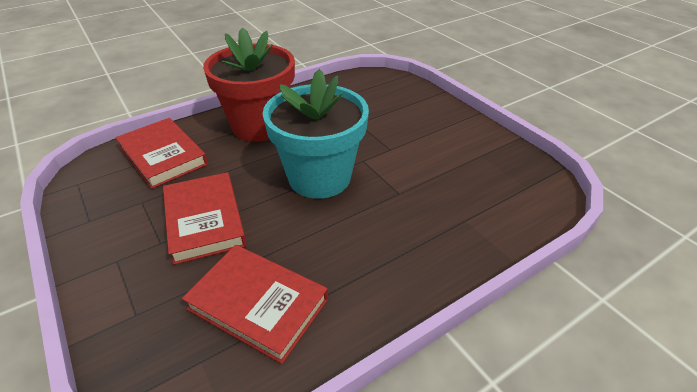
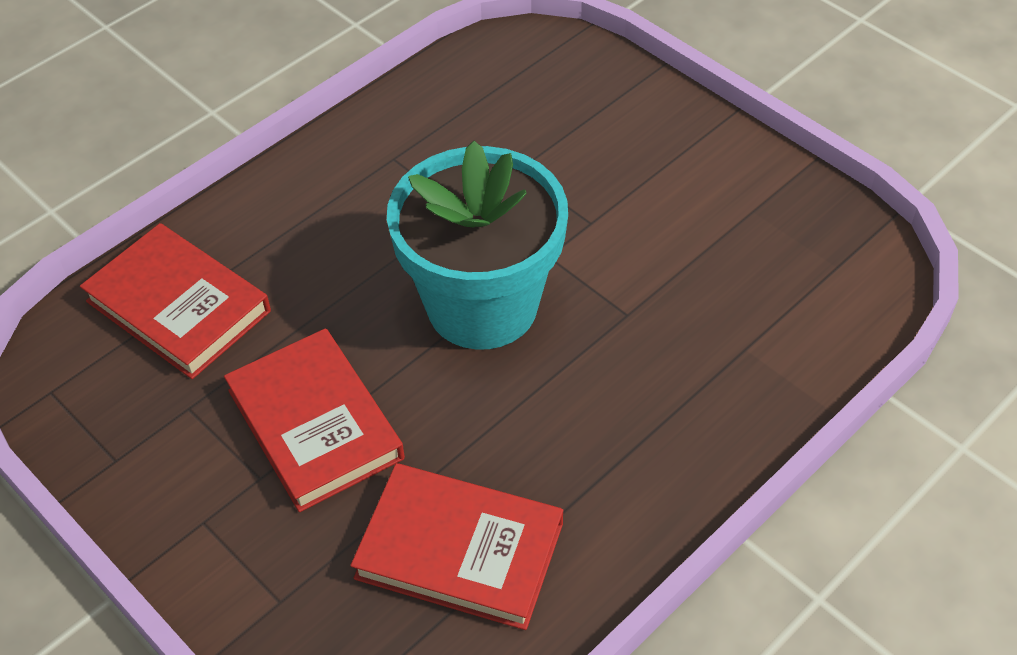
camera: 10 degrees left, 10 degrees up
red flower pot [203,27,295,142] -> none

